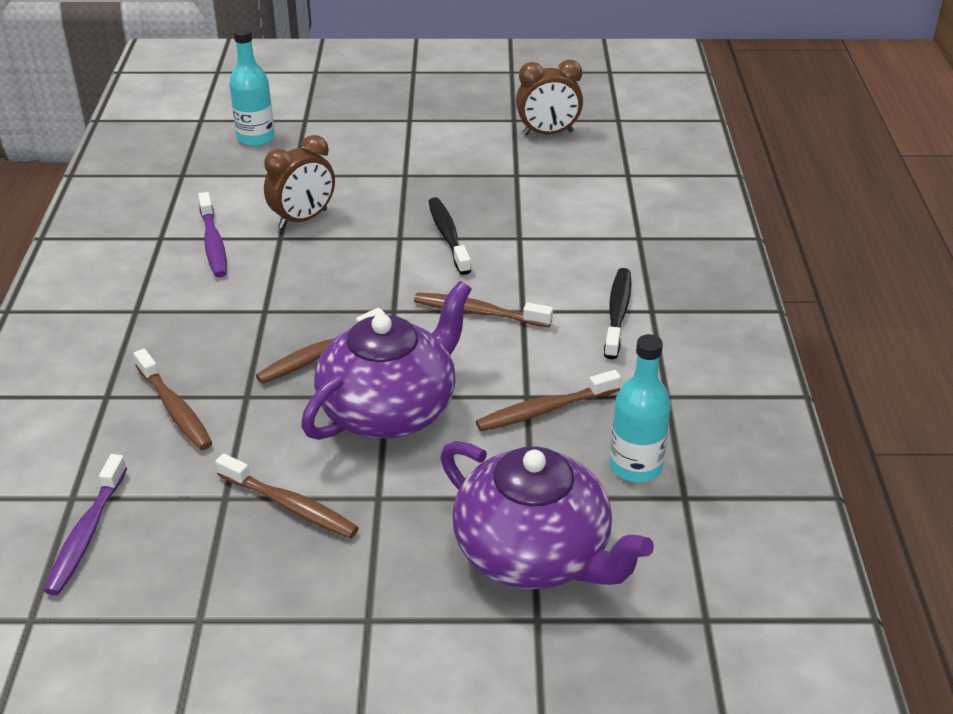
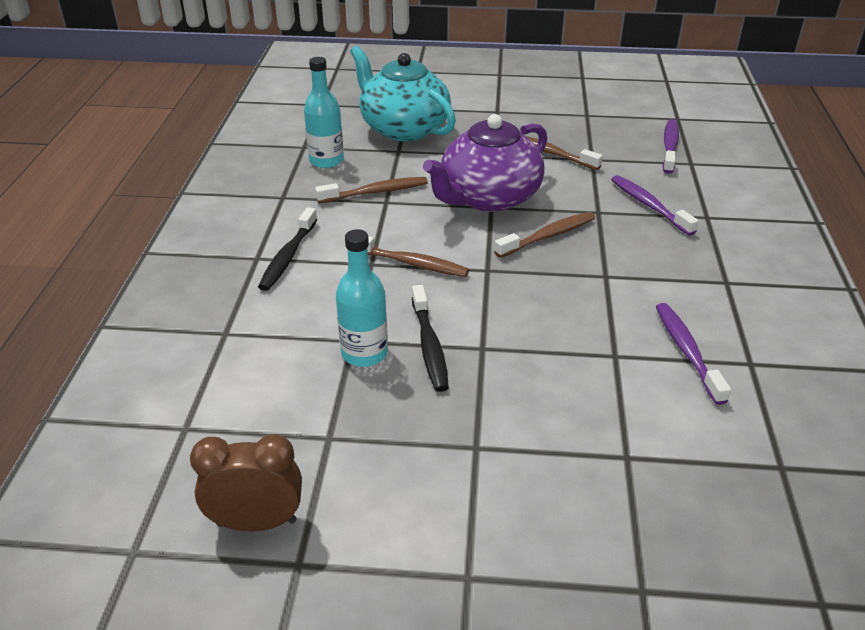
camera: 175 degrees left, 0 degrees up
brown toothbrush [134,349,213,450] -> purple toothbrush [611,175,699,236]
turquoise bottle [229,27,275,146] -> turquoise bottle moved to [336,229,388,367]
brown clock [264,135,335,229] -> none
purple teapot [440,441,654,589] -> turquoise teapot [350,46,456,141]

